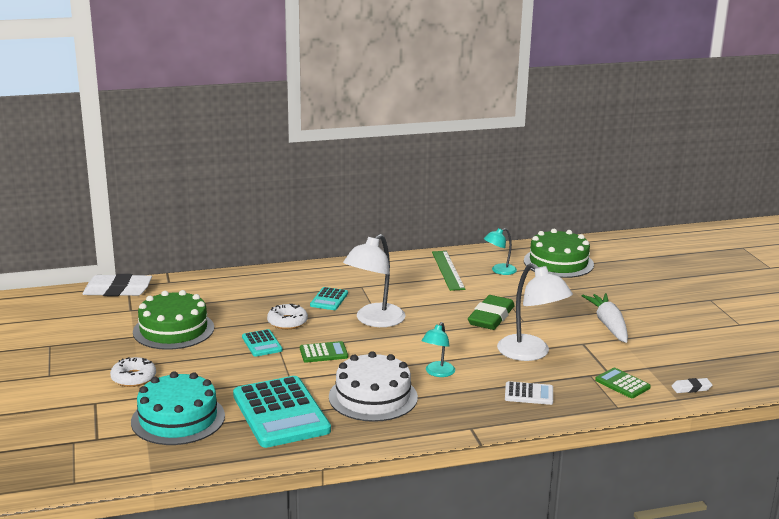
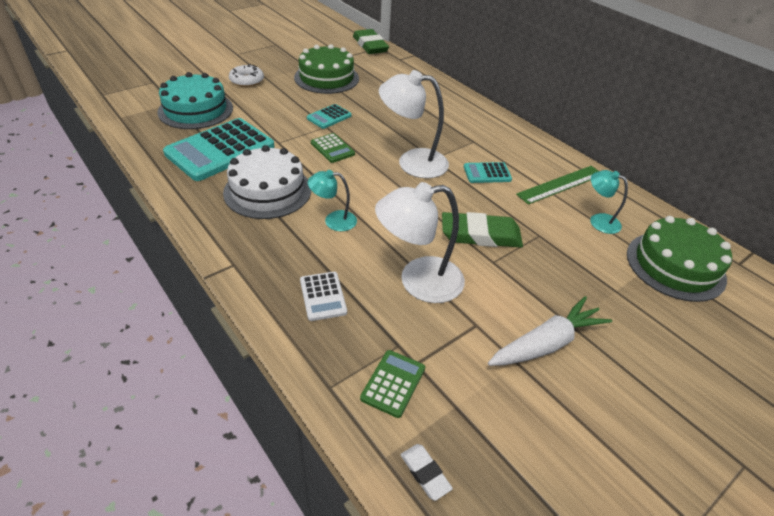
camera: 65 degrees right, 20 degrees up
white eraser [82,274,152,296] -> green eraser [353,29,389,54]
white donut [267,304,308,329] -> none
turquoise calculator [310,287,348,310] -> turquoise calculator moved to [464,162,512,183]
white lamp [497,263,573,361] -> white lamp turned 45 degrees clockwise [375,182,465,303]

